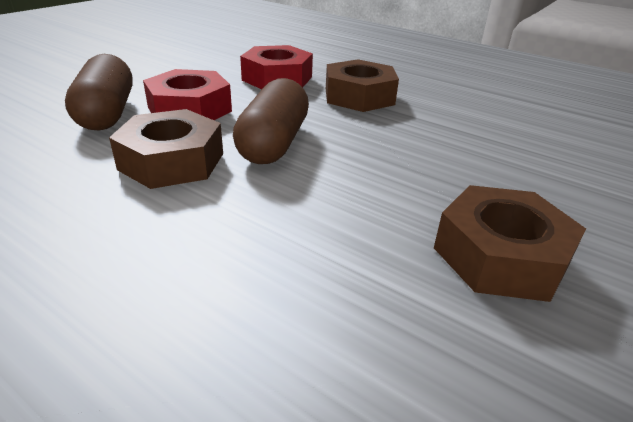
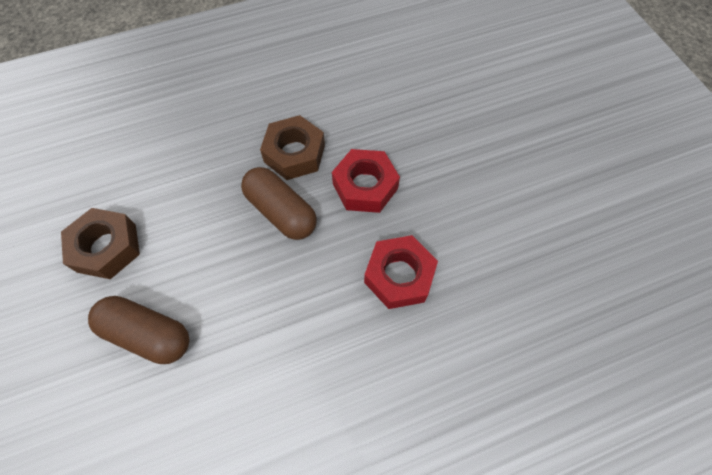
camera: 125 degrees right, 30 degrees up
brown capsule [65,54,133,130] -> brown capsule moved to [88,296,190,364]
brown nut [326,59,399,112] -> none

